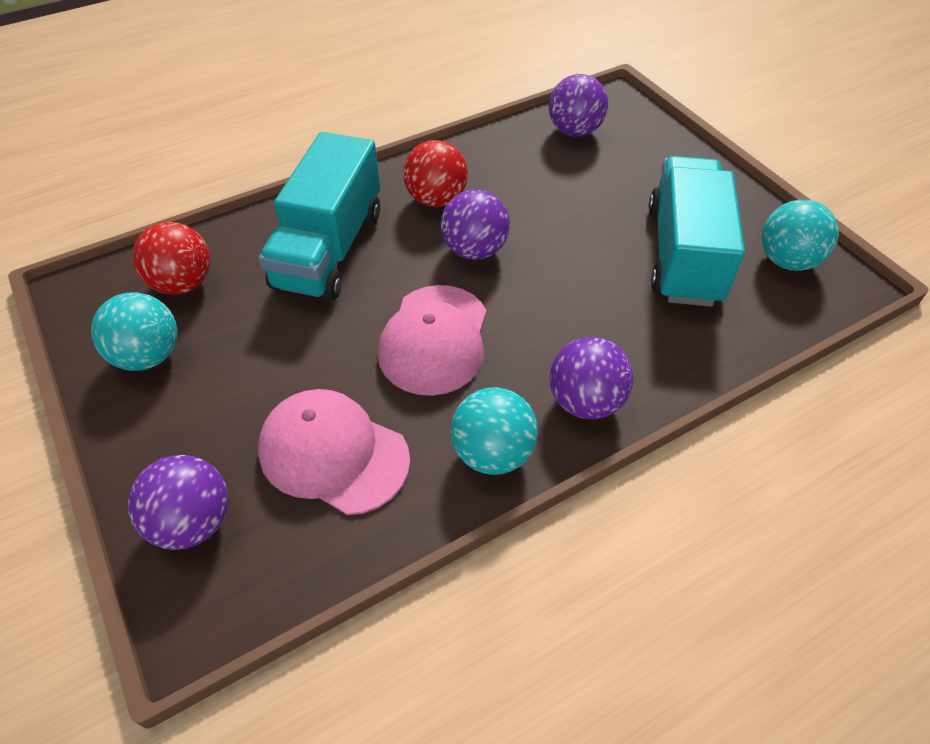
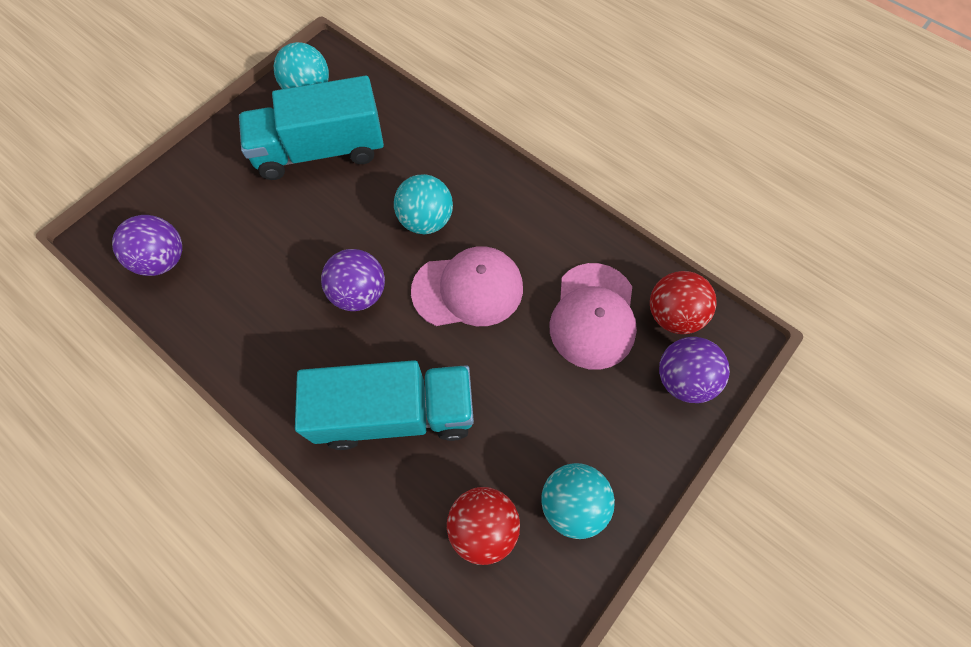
camera: 110 degrees left, 15 degrees up
red ball [403,140,468,207] -> red ball moved to [650,271,717,334]
turquoise ball [451,387,538,475] -> turquoise ball moved to [394,174,453,234]
purple ball [550,337,633,419] -> none

